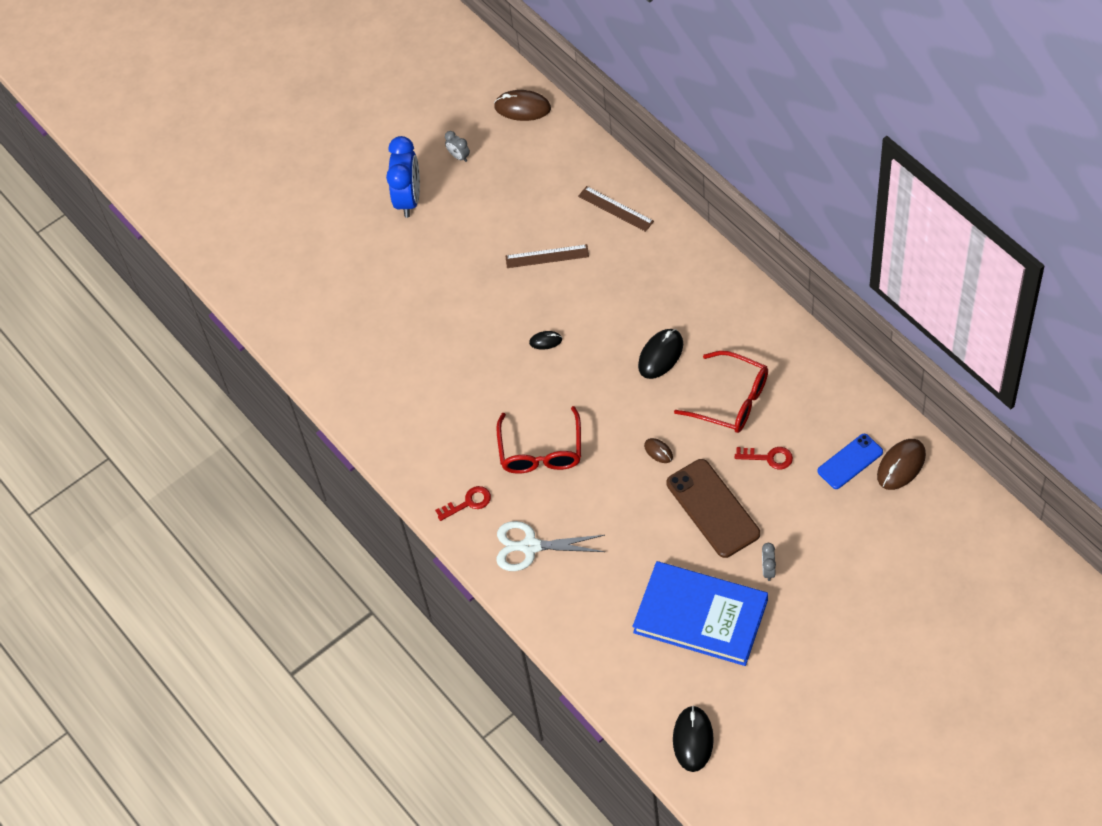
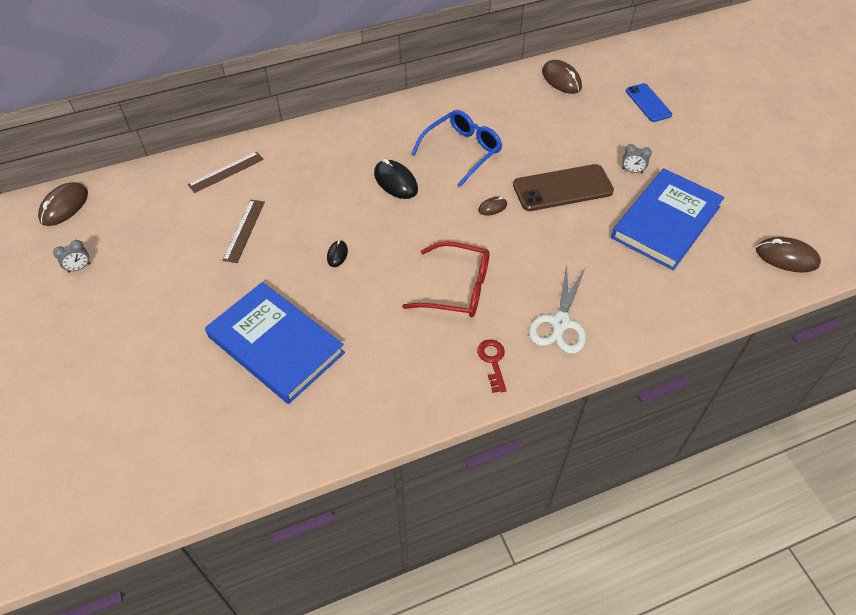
camera: 80 degrees left, 5 degrees down
blue clock [386,136,420,218] -> none
black mouse [673,705,714,772] -> brown mouse [756,237,821,273]
red glasses [674,351,768,433] -> blue glasses [411,110,502,187]
red key [735,447,793,470] -> none
blue phone [818,434,883,489] -> blue phone moved to [626,83,672,122]
none -> blue book [205,282,345,404]

